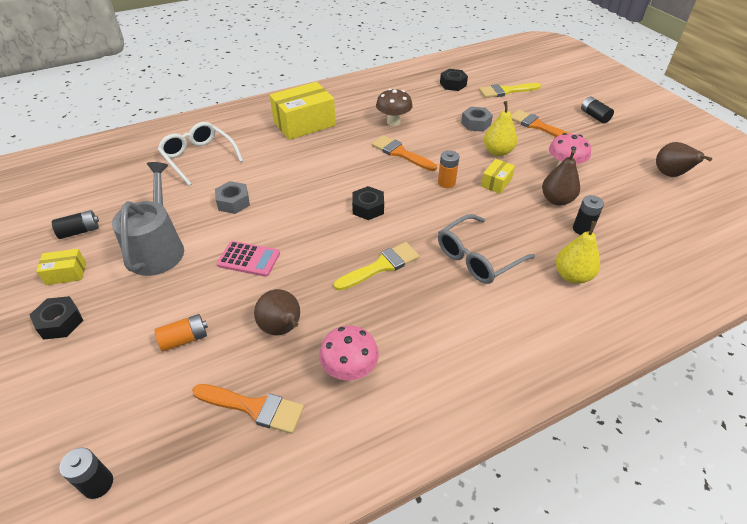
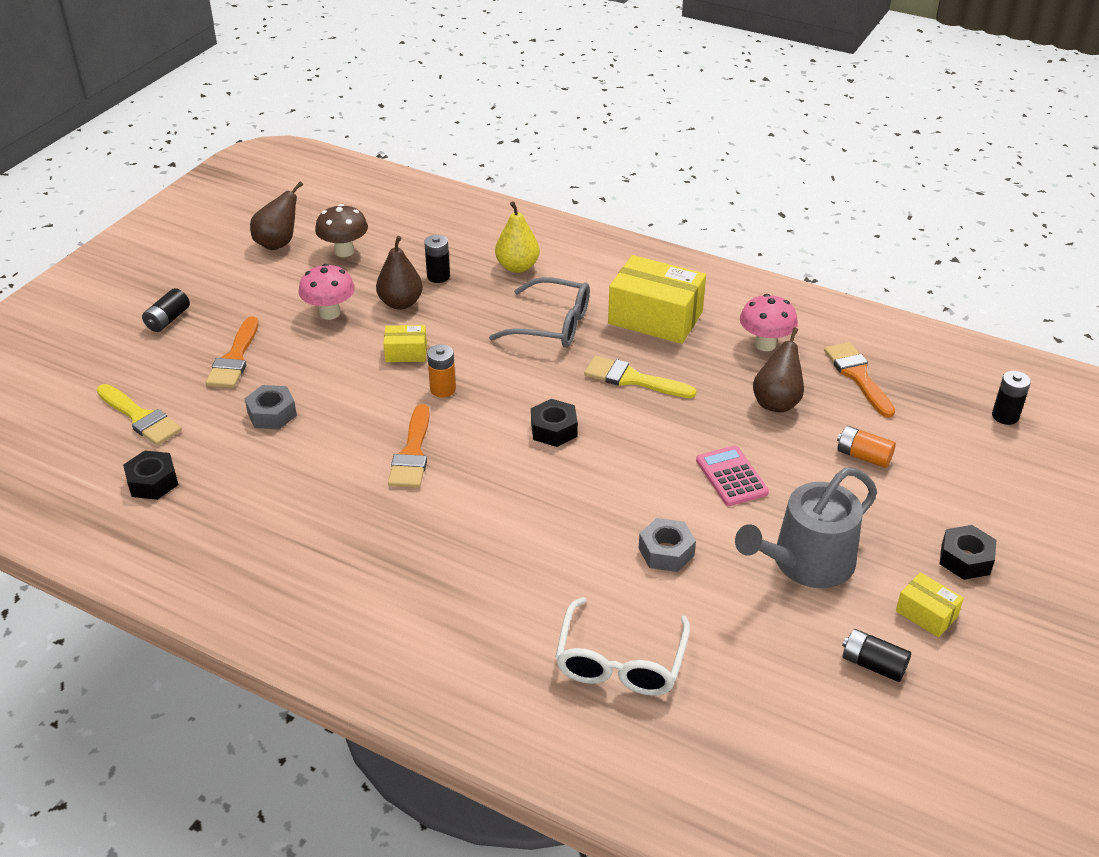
camera: 125 degrees left, 5 degrees down
yellow box [270,82,336,140] -> yellow box moved to [608,255,706,344]
brown mushroom [376,88,412,126] -> brown mushroom moved to [315,204,368,257]
yellow pear [484,101,517,156] -> none

